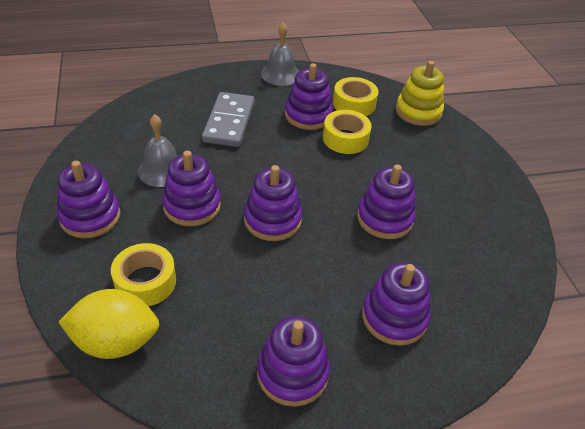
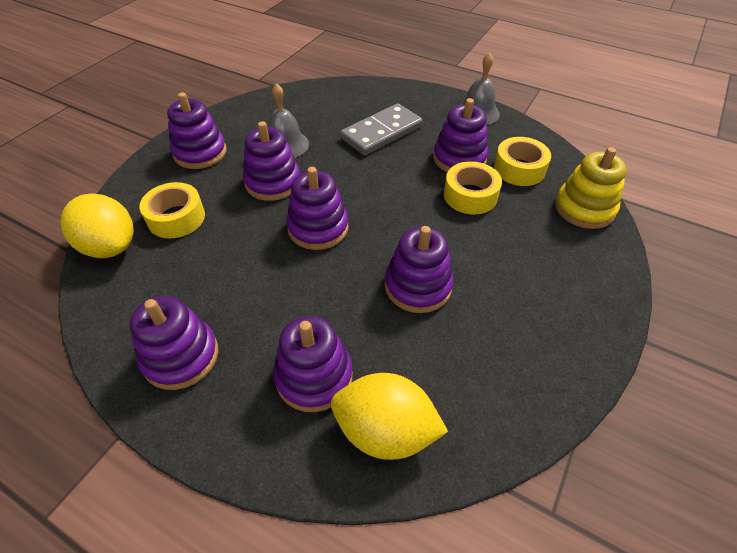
camera: 45 degrees right, 5 degrees up
none -> yellow lemon [331,373,448,460]

